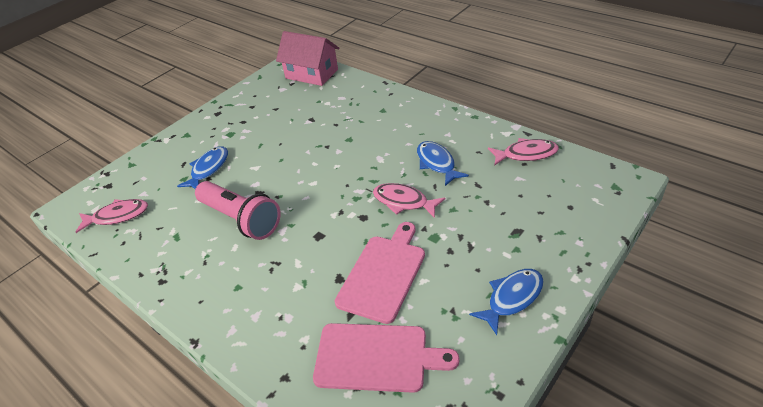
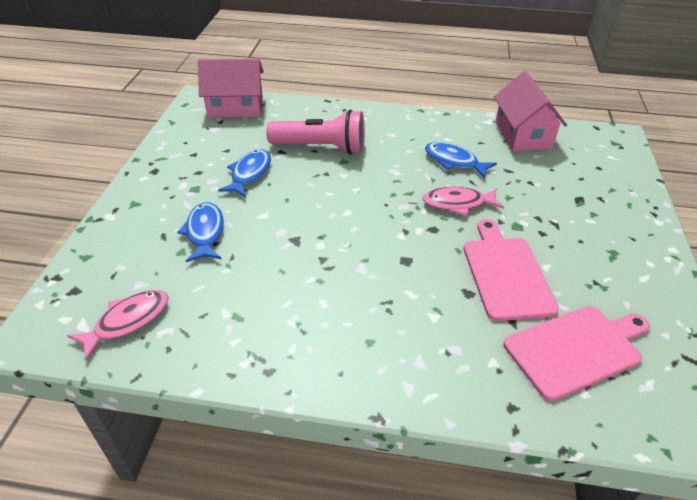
camera: 35 degrees left, 0 degrees up
pink flashlight [195,181,281,240] -> pink flashlight moved to [266,110,365,154]
blue fish [469,269,544,335] -> blue fish moved to [218,150,271,197]
pink fish [488,138,559,166] -> pink house [494,71,567,151]

